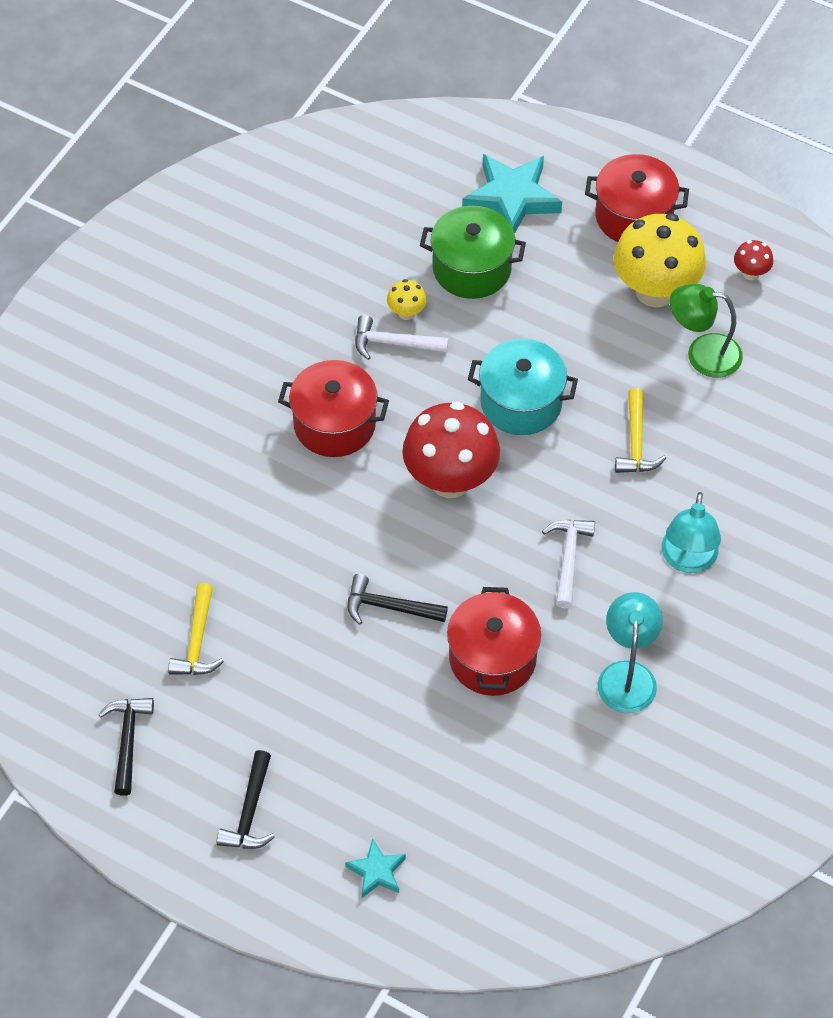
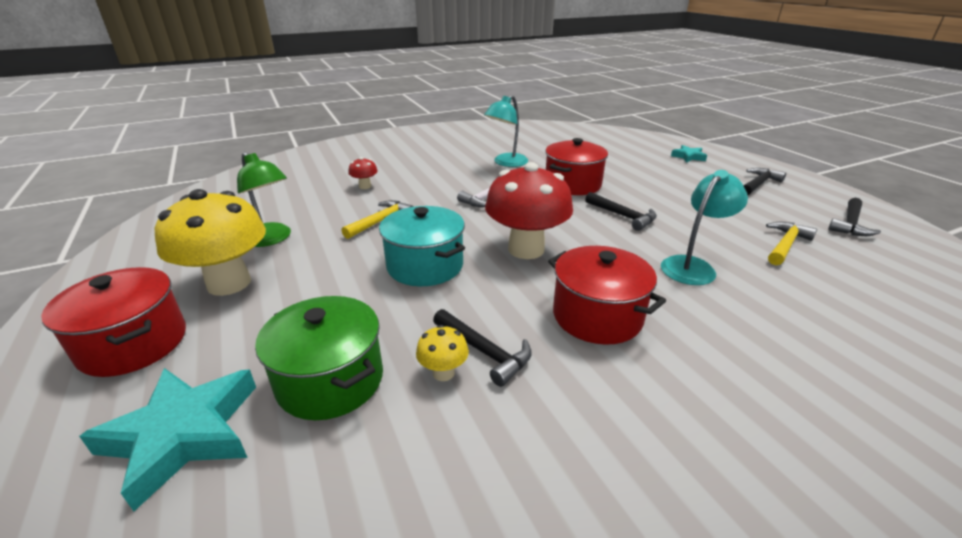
camera: 145 degrees left, 25 degrees down
white hammer [355,315,449,360] -> black hammer [433,309,532,387]
turquoise lamp [662,492,721,573] -> turquoise lamp moved to [661,170,748,285]
red mushroom [734,240,773,280] -> red mushroom moved to [348,157,378,189]

